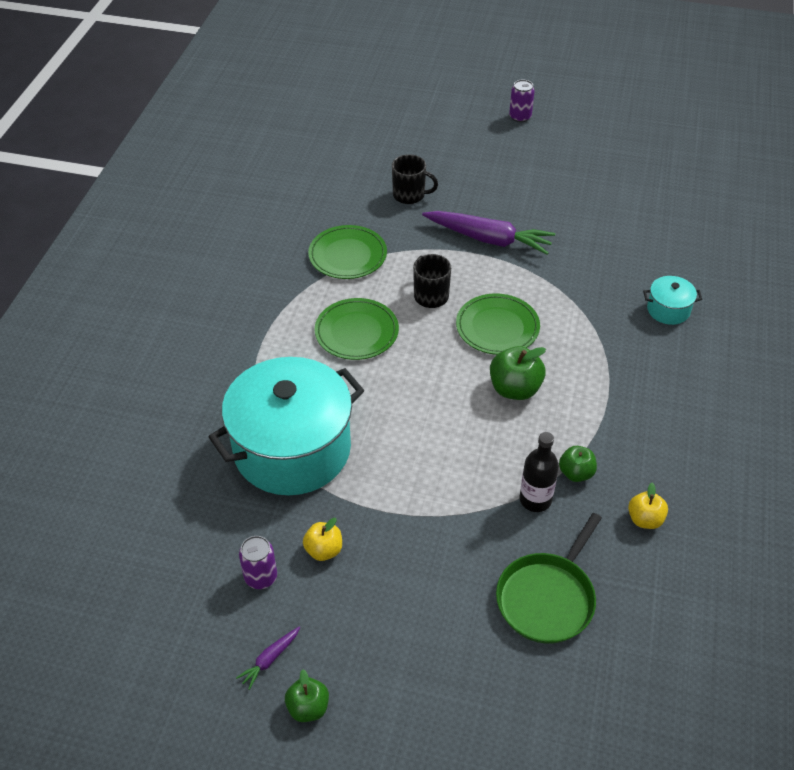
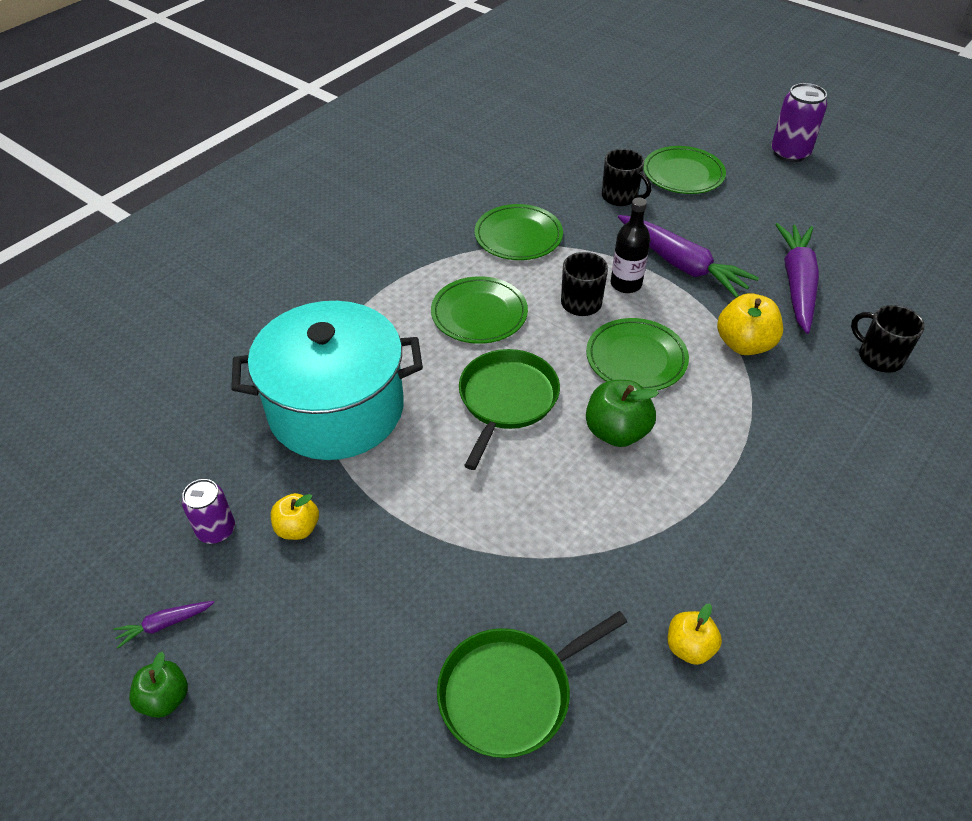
camera: 25 degrees right, 0 degrees up
purple can [509,80,535,122] -> purple can [771,83,827,162], size x1.53
black bottle [520,432,559,512] -> black bottle moved to [611,197,650,293]
green apple [559,446,597,482] -> none
turquoise pot [643,276,702,325] -> none
none -> green pan [459,349,560,470]
none -> green plate [643,146,726,194]
none -> yellow apple [717,293,783,355]
none -> purple carrot [775,223,819,334]
none -> black mug [851,305,925,372]

